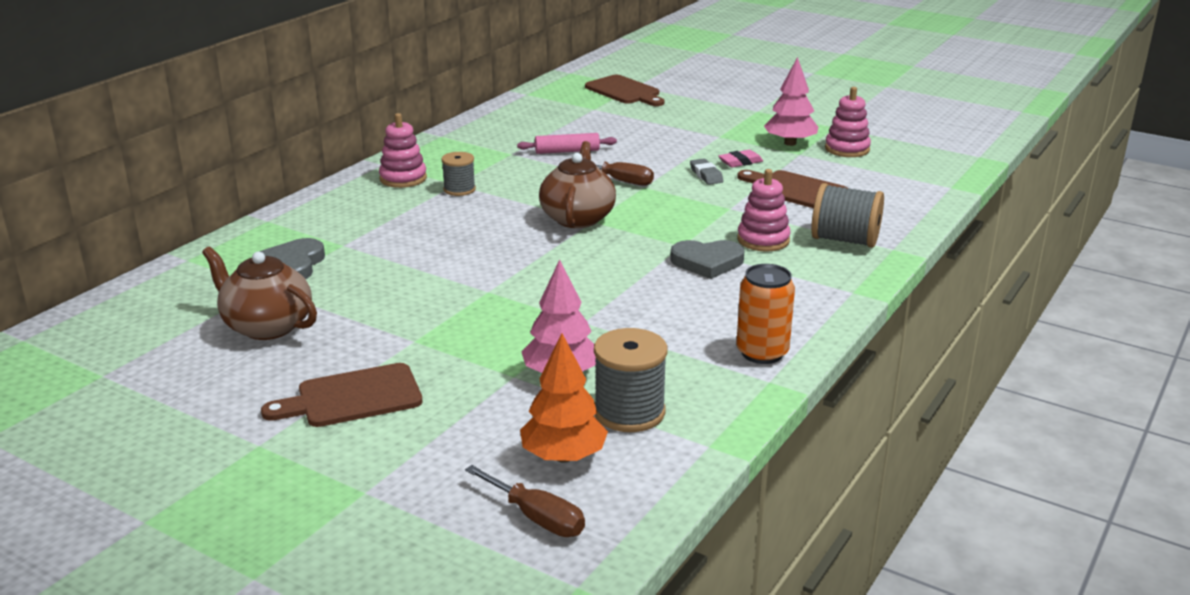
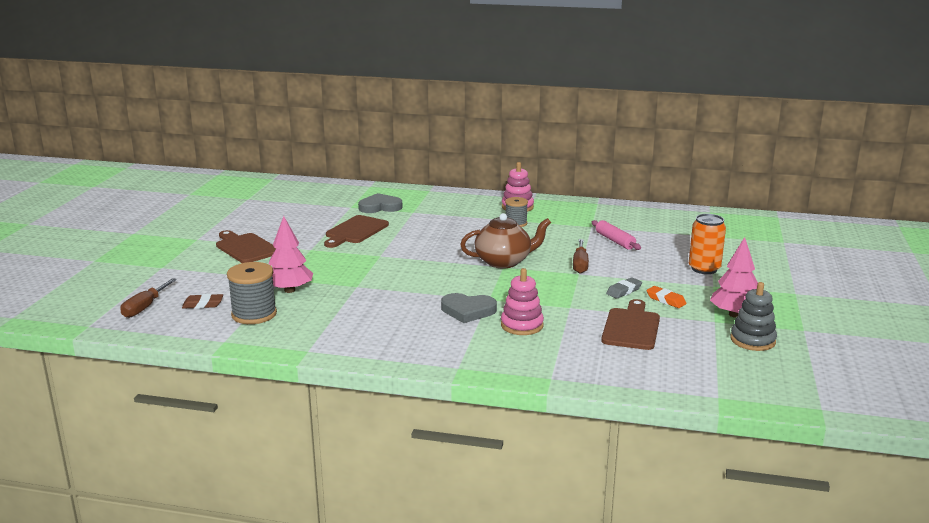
camera: 70 degrees right, 5 degrees down
brown teapot [202,246,317,340] -> none
orange tree [520,333,608,463] -> brown eraser [182,294,223,309]
brown cutting board [585,75,665,106] -> brown cutting board moved to [324,215,389,248]
grey heart [670,240,745,279] -> grey heart turned 60 degrees counterclockwise [441,293,497,323]
pink eraser [719,150,763,167] -> orange eraser [647,286,687,308]
orange can [736,264,795,364] -> orange can moved to [689,214,726,274]
grey spool [811,183,884,248] -> none
pink stacking toy [825,87,871,157] -> grey stacking toy [730,282,777,351]

